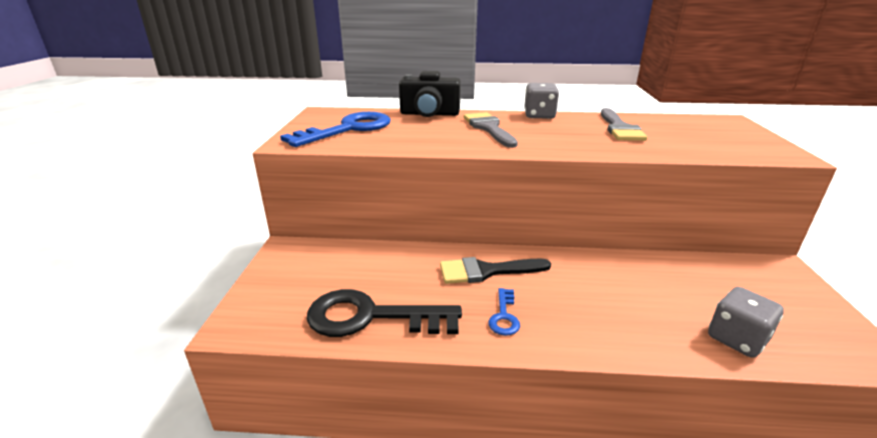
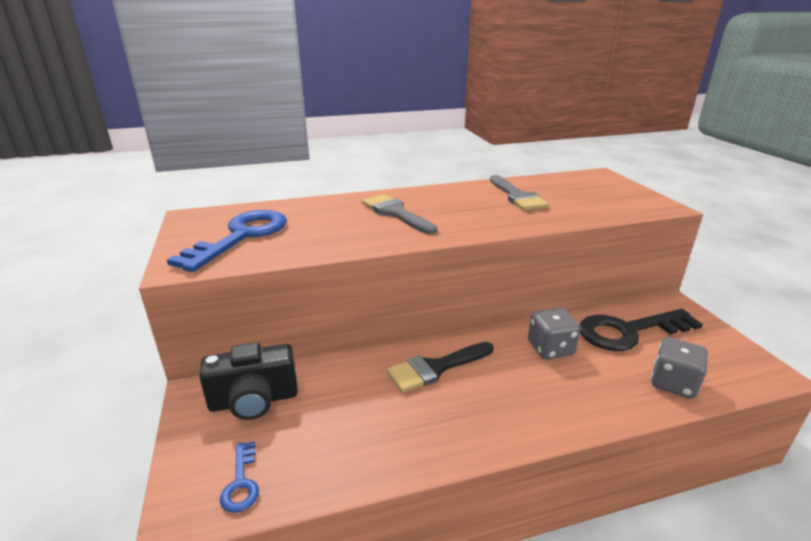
camera: 20 degrees left, 0 degrees up
black key [307,289,462,337] -> black key moved to [580,309,703,351]
black camera [399,71,461,117] -> black camera moved to [199,343,298,420]
blue key [488,288,520,336] -> blue key moved to [220,441,259,513]
grey dice [524,83,559,119] -> grey dice moved to [528,308,581,359]

